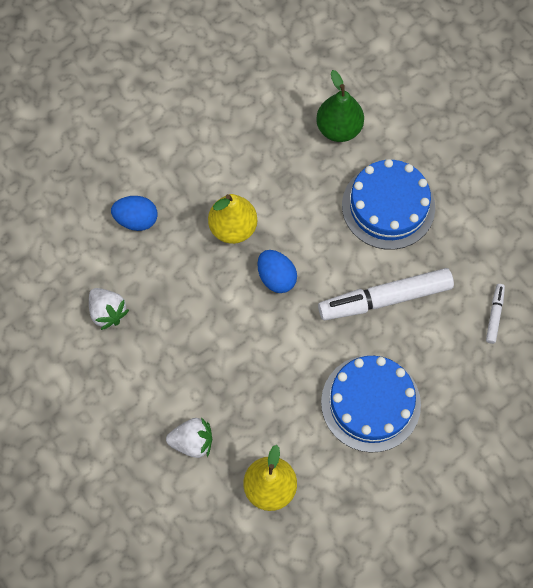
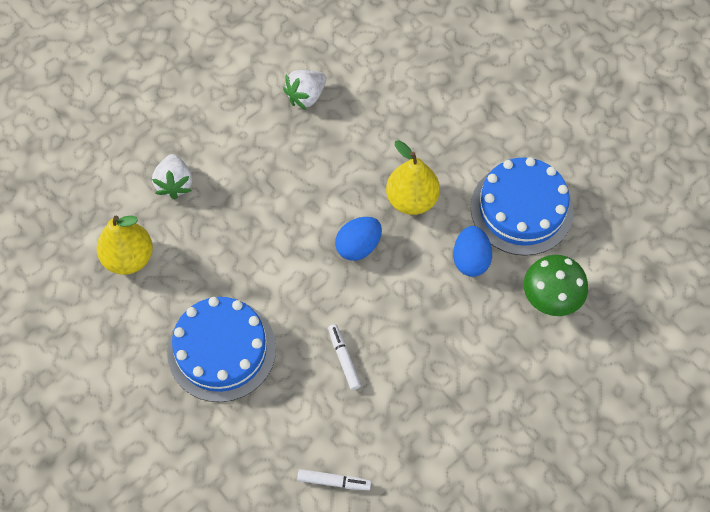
camera: 85 degrees right, 5 degrees down
blue egg [111,196,157,231] -> blue egg moved to [453,226,492,277]
green pear [316,70,364,142] -> green mushroom [524,255,588,316]
white marker [318,268,454,320] -> white marker [328,324,361,390], size x0.45
blue cake [342,159,435,250] -> blue cake moved to [471,157,573,256]

